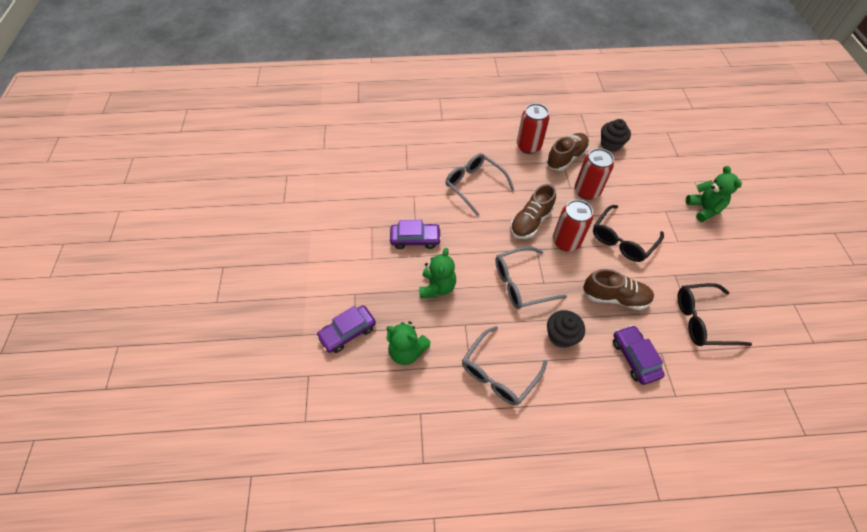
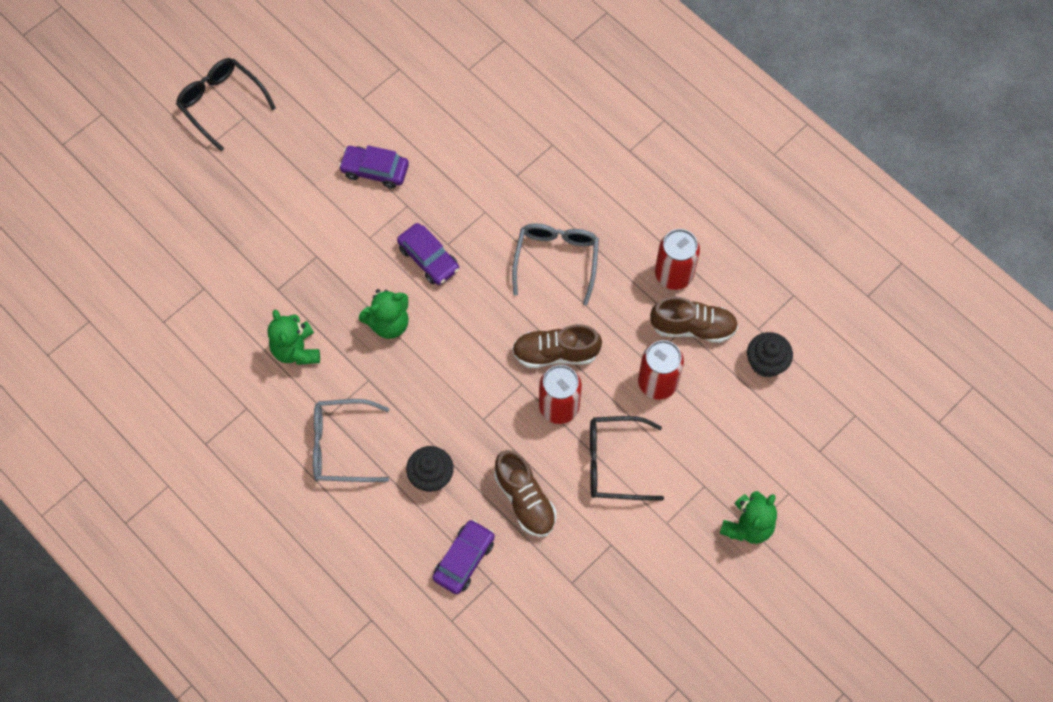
camera: 50 degrees right, 10 degrees up
purple car [316,305,376,353] -> purple car moved to [339,145,409,189]
grey glasses [495,246,567,309] -> none
black glasses [677,283,752,346] -> black glasses moved to [176,58,276,151]

